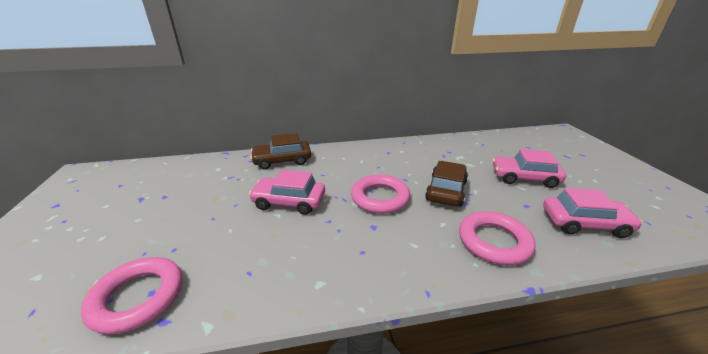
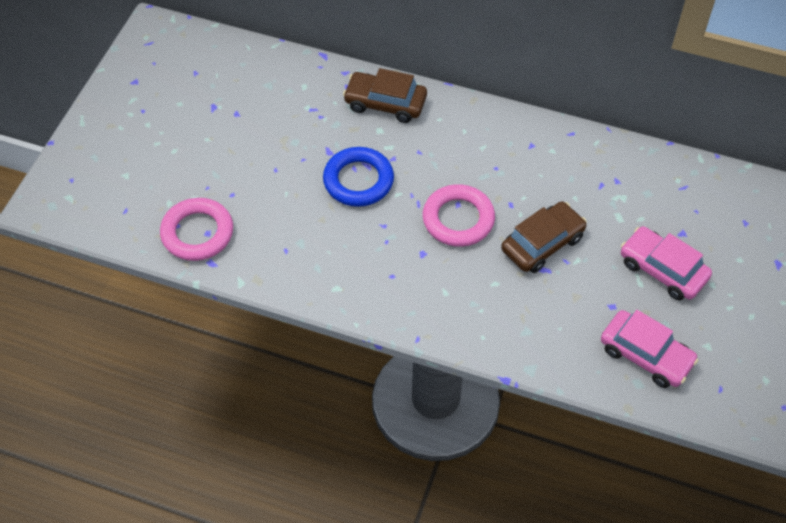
camera: 30 degrees right, 25 degrees up
pink car [249,170,325,215] -> blue ring [323,147,394,207]
pink ring [459,211,535,265] -> none

